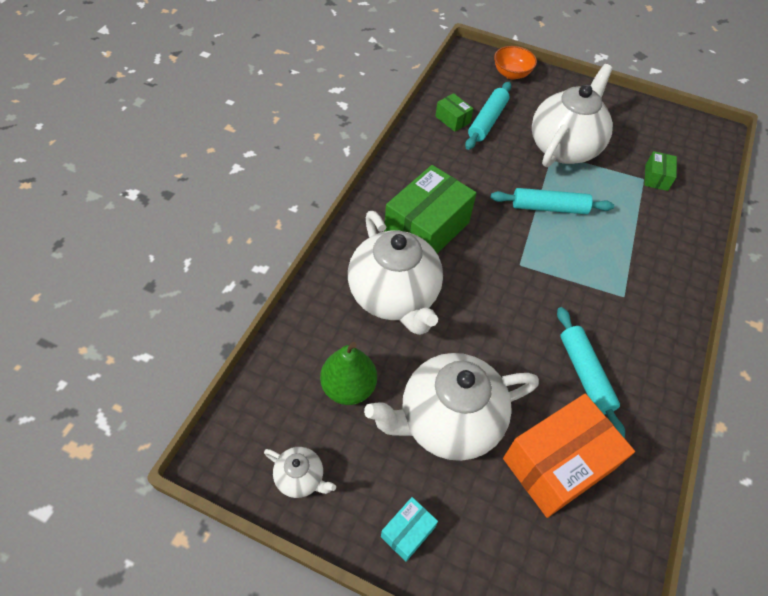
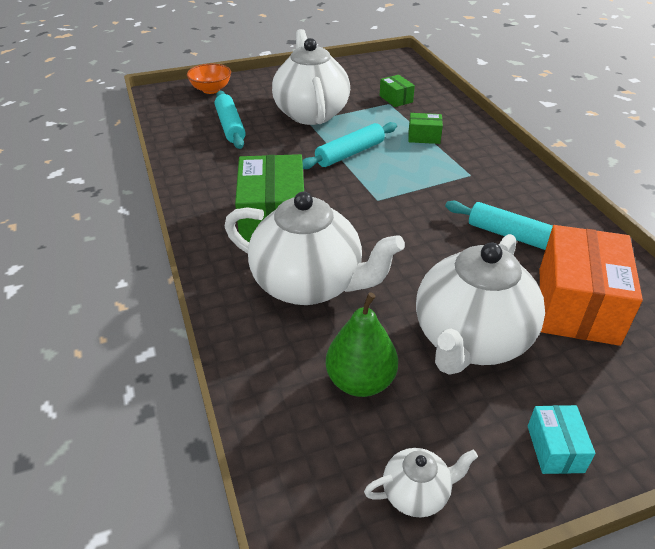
camera: 40 degrees left, 15 degrees down
green box [435,93,473,132] -> green box moved to [408,113,443,144]

